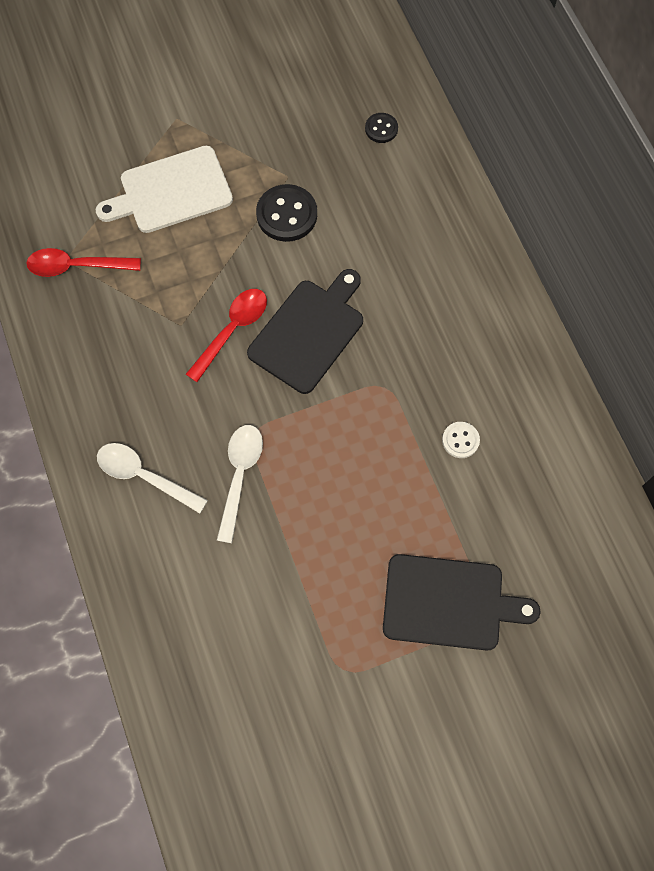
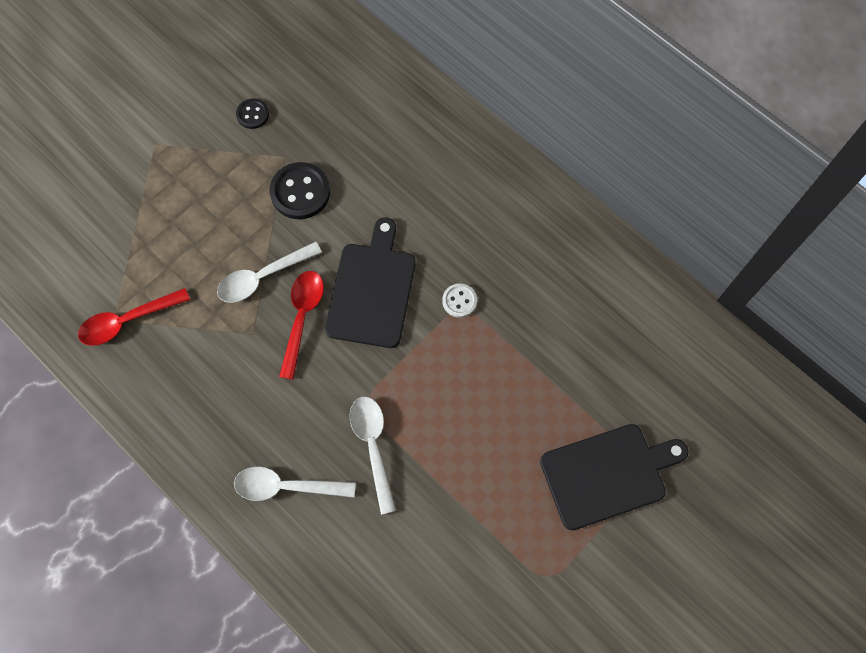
camera: 25 degrees left, 0 degrees up
white cutting board [96,146,233,233] -> none
black button [365,113,398,143] -> black button moved to [236,99,269,129]
white button [442,422,480,458] -> white button moved to [442,283,477,318]
none -> white spoon [217,242,322,303]

